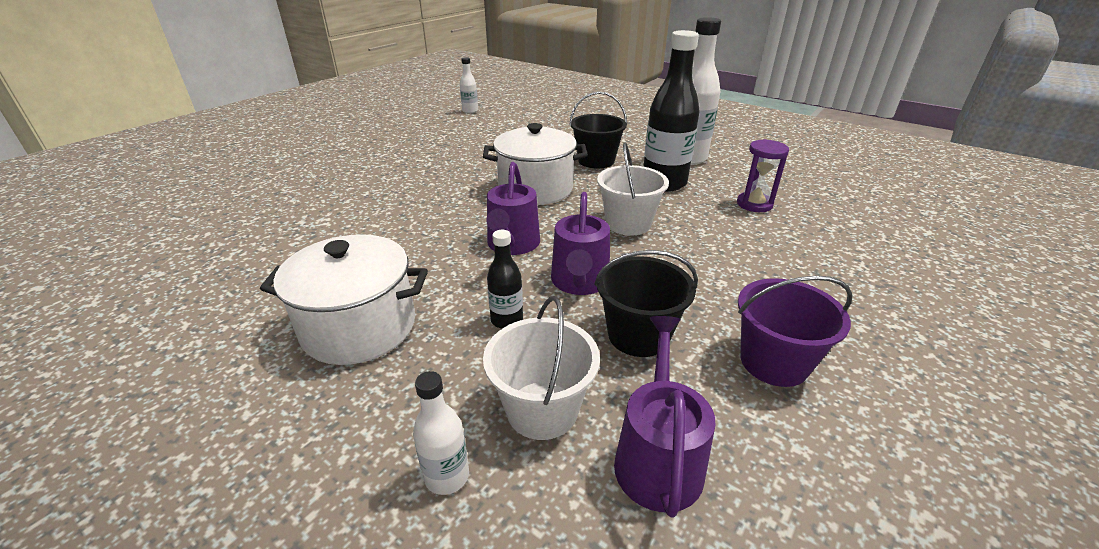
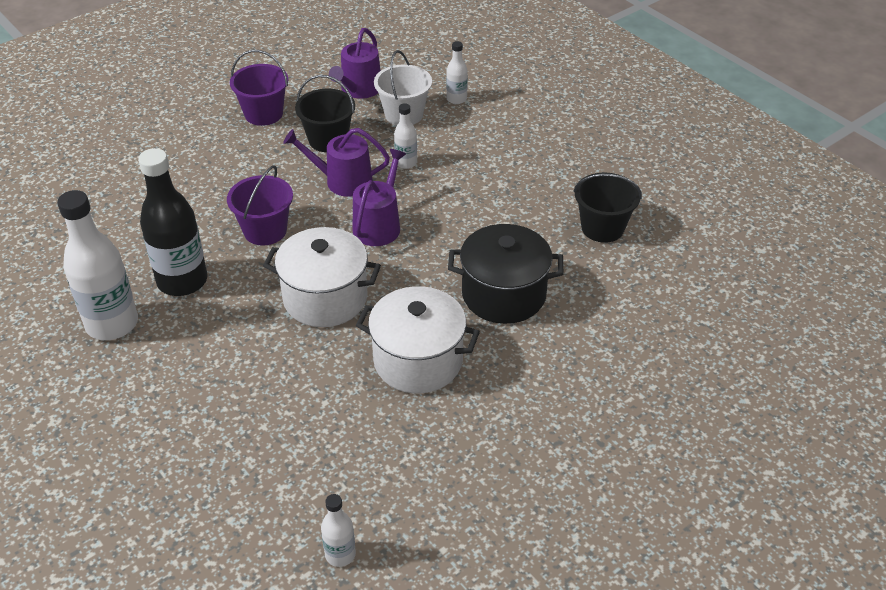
camera: 165 degrees left, 10 degrees up
white pot [260,234,428,365] -> white pot moved to [355,286,480,393]
black bottle [487,230,523,329] -> white bottle [394,103,417,169]
purple watering can [551,192,610,295] -> purple watering can turned 105 degrees counterclockwise [283,128,390,197]
black bucket [569,92,627,168] -> black bucket moved to [573,172,642,243]
white bucket [597,143,669,235] -> purple bucket [227,165,293,246]
purple hourglass [737,139,789,212] -> none
none -> black pot [448,224,563,324]

